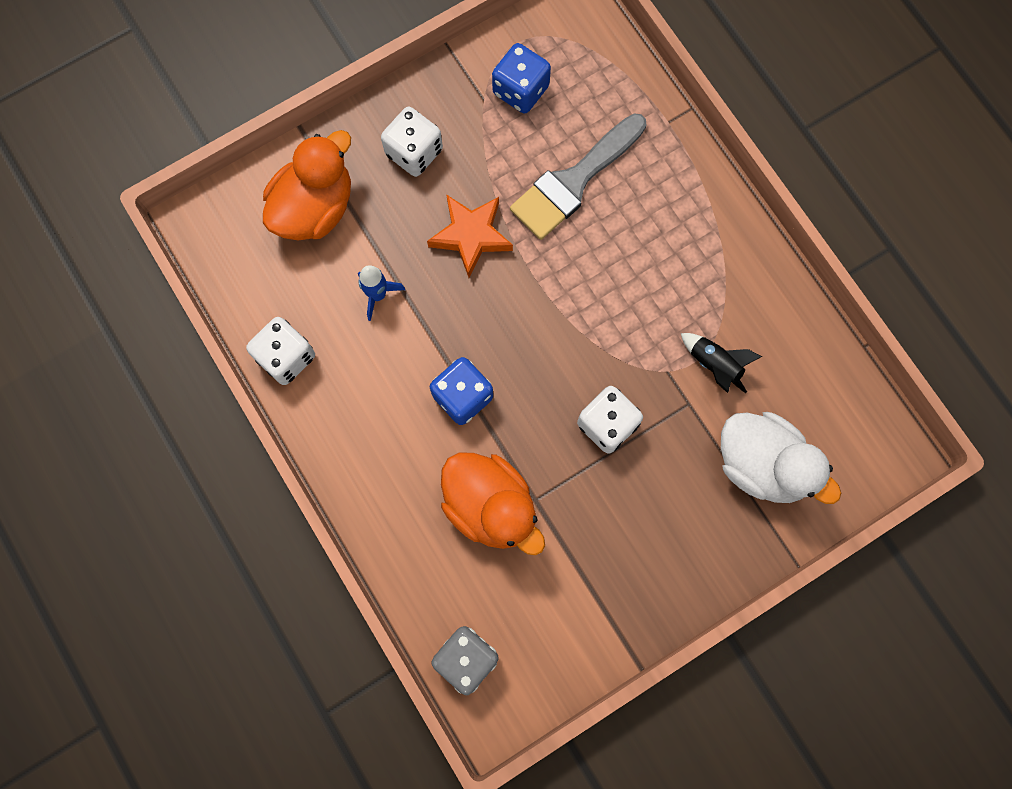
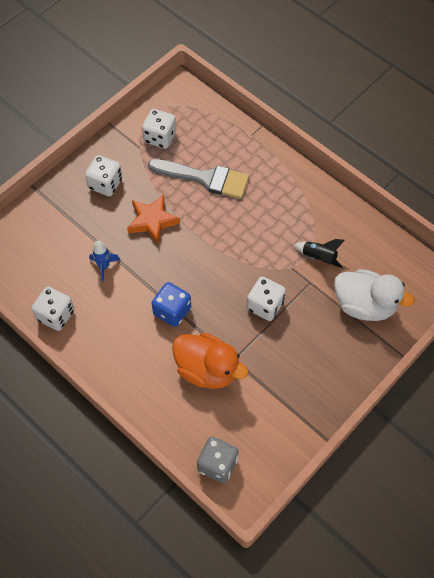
camera: 15 degrees left, 15 degrees down
orange duck [263,130,351,240] -> none
blue dice [492,43,551,113] -> white dice [142,109,176,149]
grey brush [510,113,646,240] -> grey brush turned 105 degrees counterclockwise [148,159,249,199]

